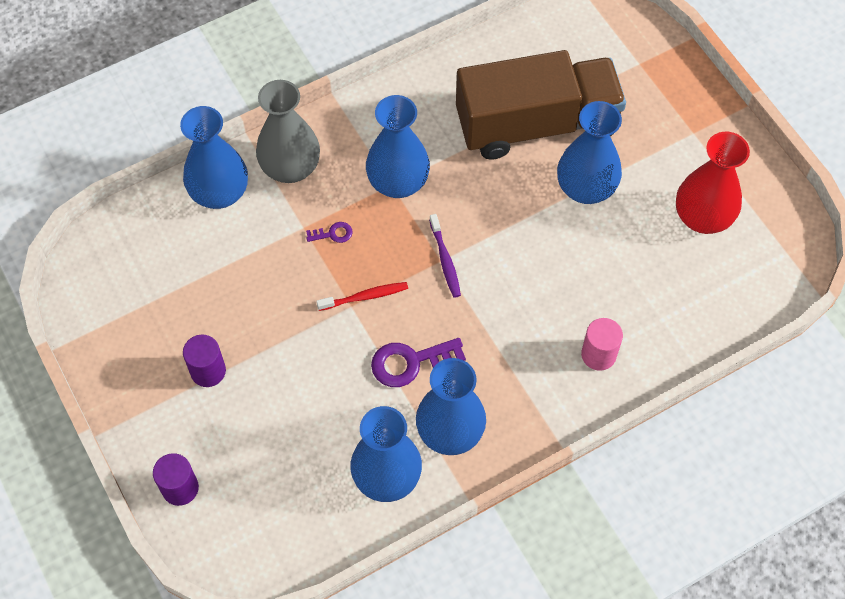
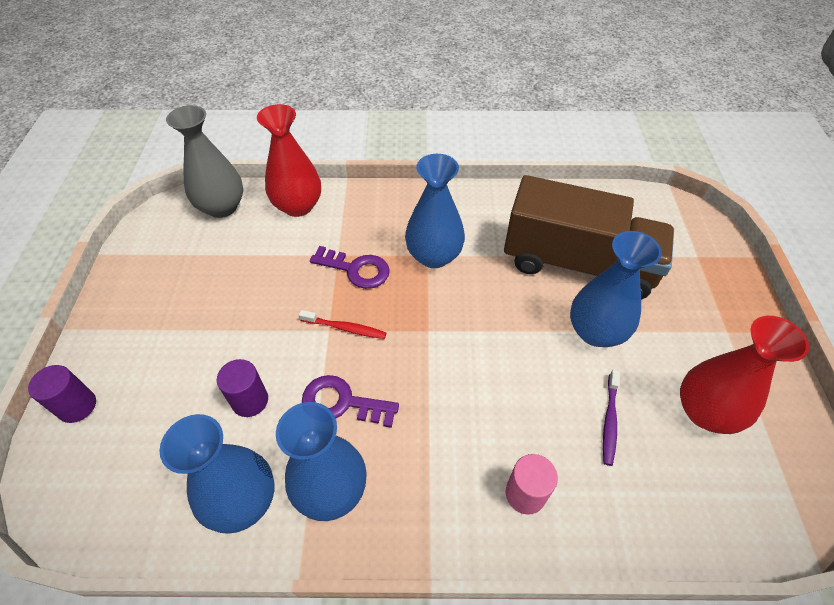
camera: 30 degrees right, 10 degrees down
blue vase [180,106,248,209] -> red vase [257,104,321,217]
purple cylinder [183,335,226,387] -> purple cylinder moved to [217,359,268,417]
grey vase [256,80,320,183] -> grey vase moved to [166,105,243,218]
purple key [306,222,352,243] -> purple key [310,246,390,289], size x1.95
purple toothbrush [429,214,461,298] -> purple toothbrush moved to [603,370,620,466]

